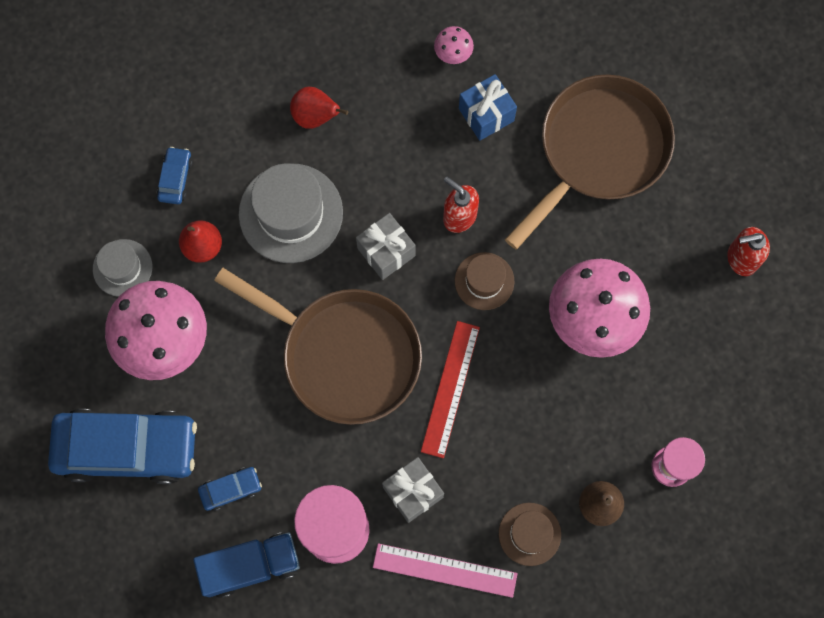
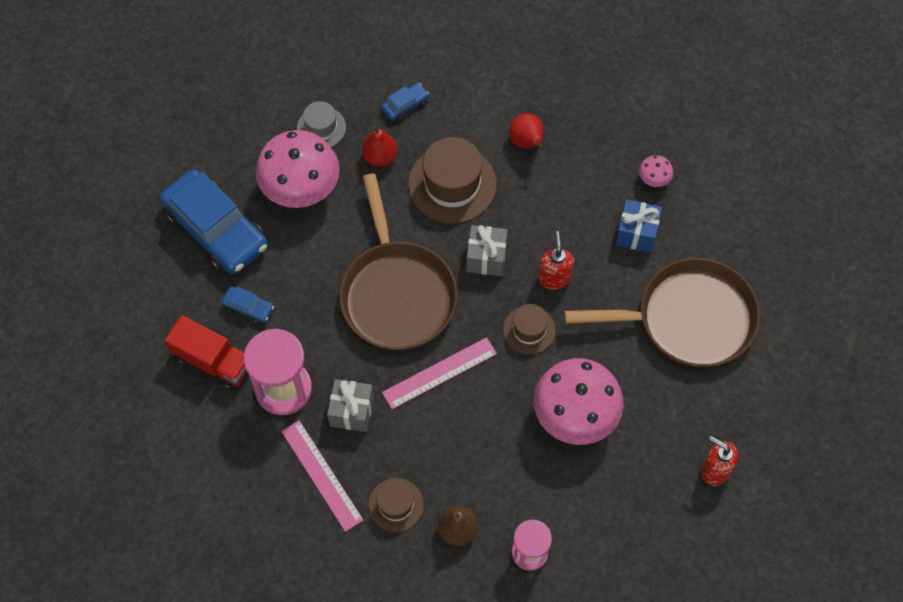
camera: 45 degrees right, 10 degrees down
blue truck [193,532,300,598] -> red truck [164,315,247,391]
grey hat [239,163,343,263] -> brown hat [408,137,497,224]
red ruler [421,321,480,458] -> pink ruler [382,337,497,409]

